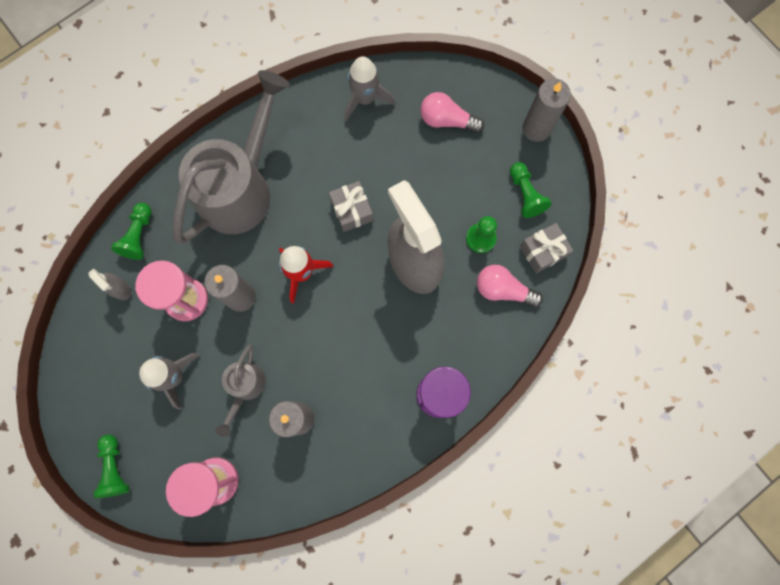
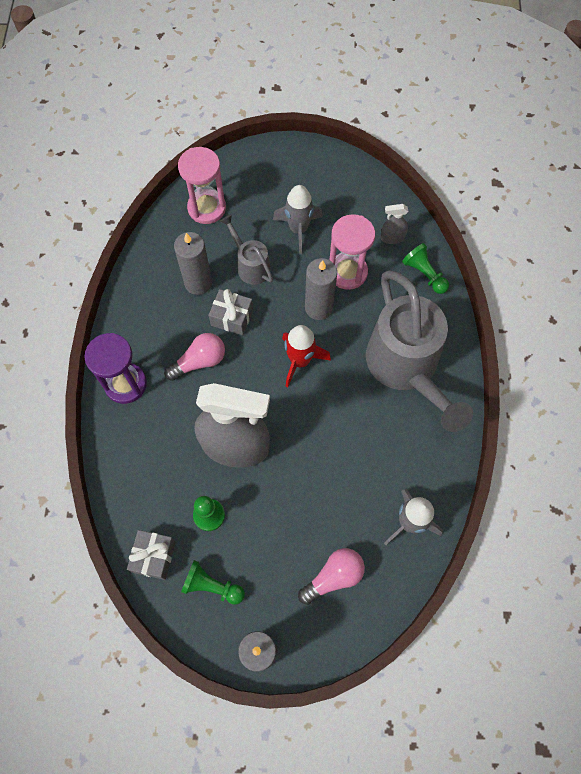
camera: 130 degrees right, 10 degrees down
green pawn [93,435,129,498] -> none
grey gift [329,181,373,232] -> grey gift moved to [209,289,253,335]
pink light bulb [477,265,543,307] -> pink light bulb moved to [164,333,225,381]

